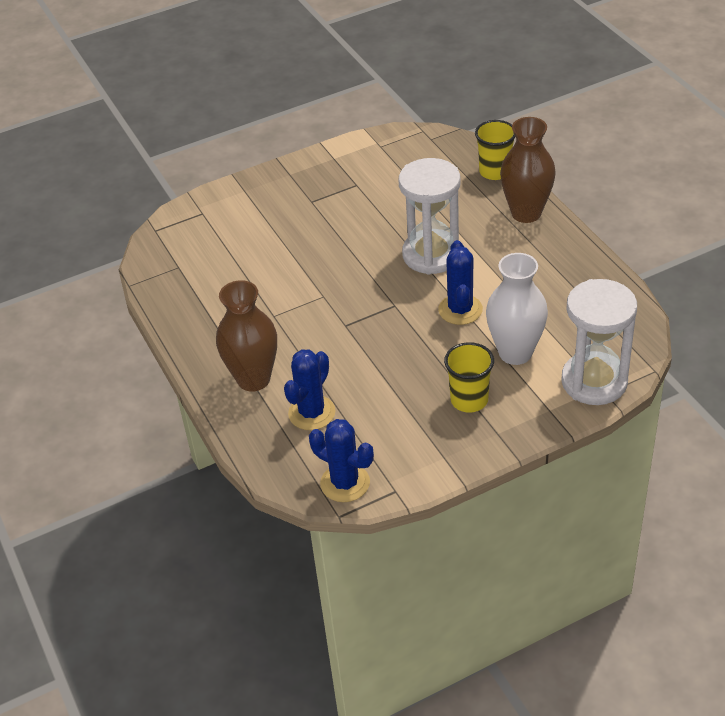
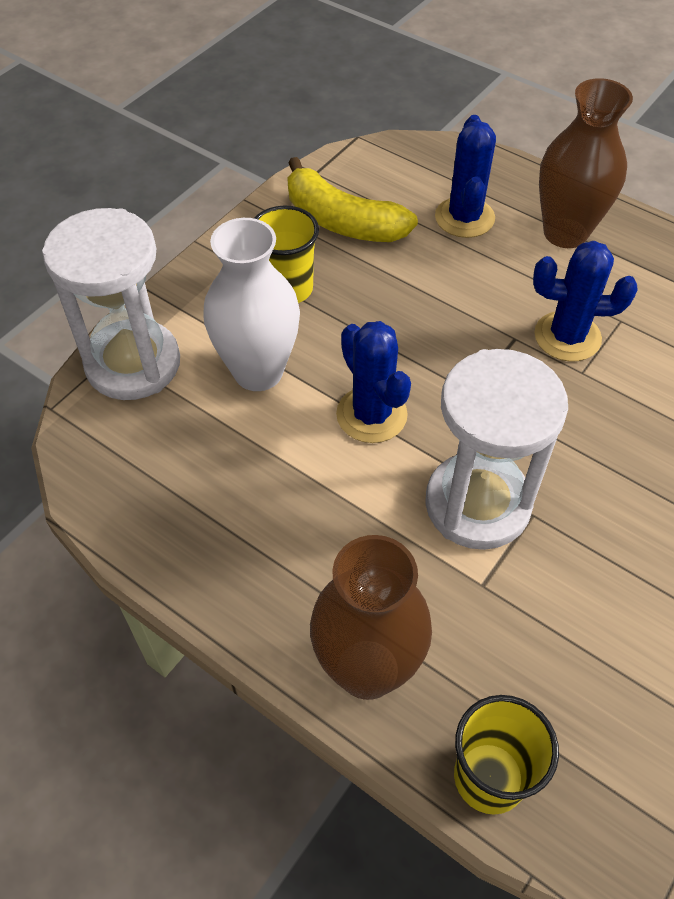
camera: 150 degrees right, 10 degrees up
blue cactus [309,419,374,502] -> blue cactus moved to [533,241,638,362]
none -> yellow banana [287,157,418,242]

